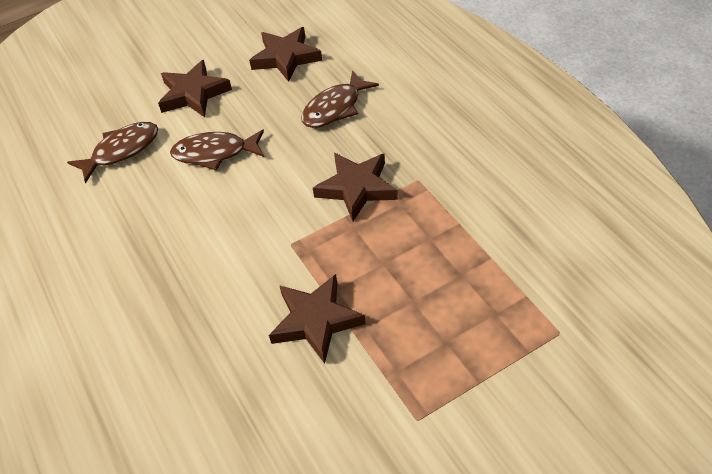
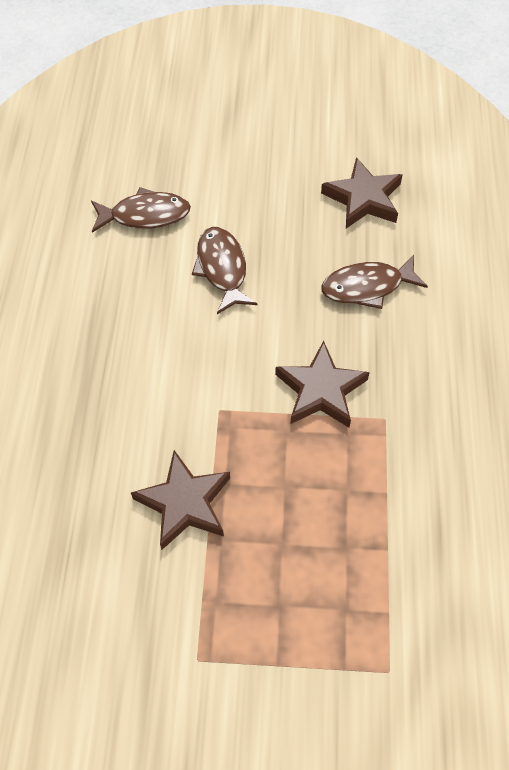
camera: 30 degrees right, 10 degrees up
brown star [158,60,232,117] -> none
brown fish [170,129,264,170] -> brown fish turned 45 degrees clockwise [192,227,257,314]

